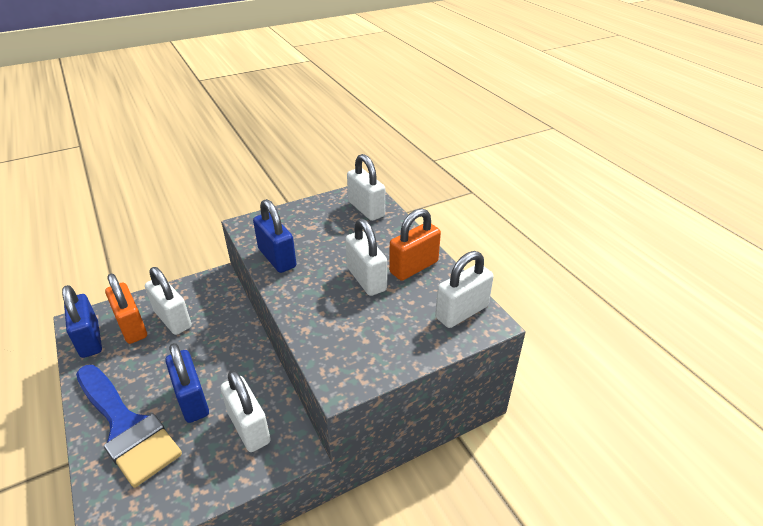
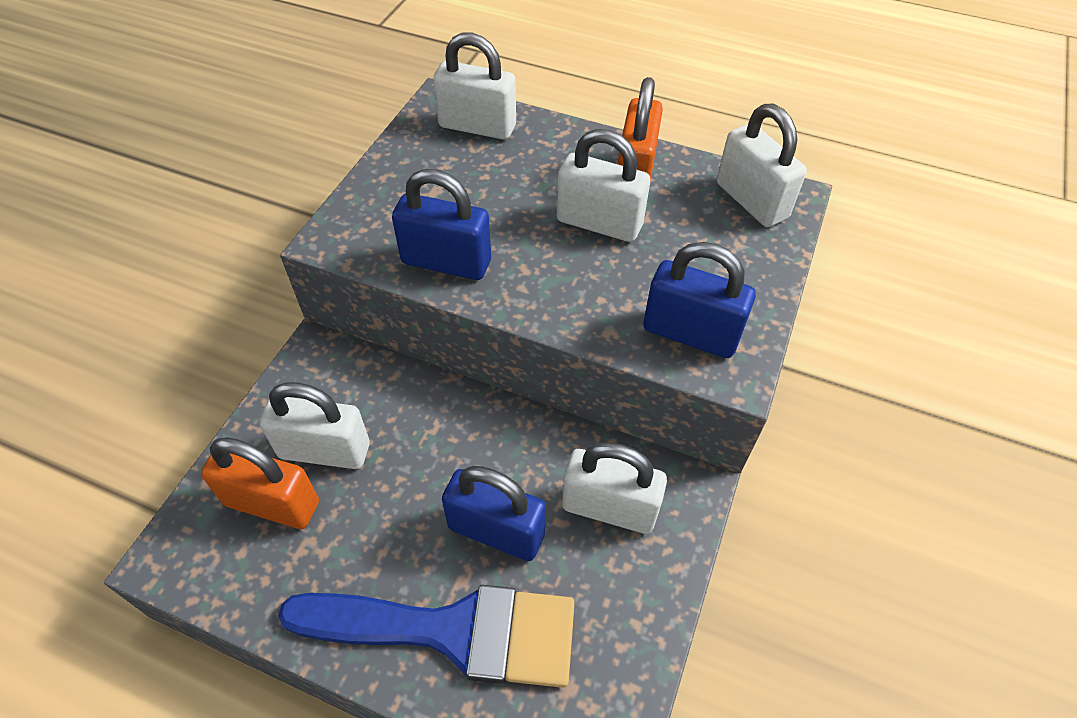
camera: 40 degrees left, 15 degrees up
blue padlock [62,285,102,358] -> blue padlock moved to [643,242,756,358]
white padlock [435,251,494,328] -> white padlock turned 45 degrees counterclockwise [717,103,807,227]

